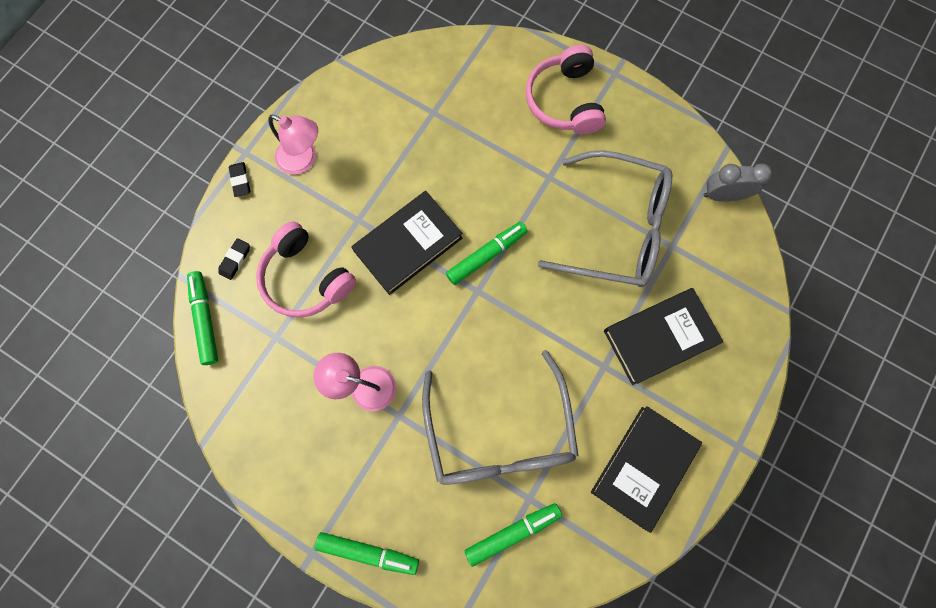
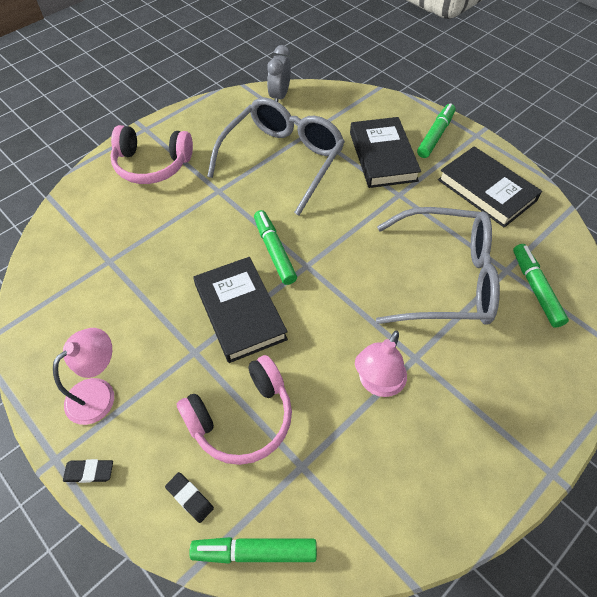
camera: 75 degrees left, 20 degrees down
green marker [315,532,419,575] -> green marker moved to [417,103,456,158]

